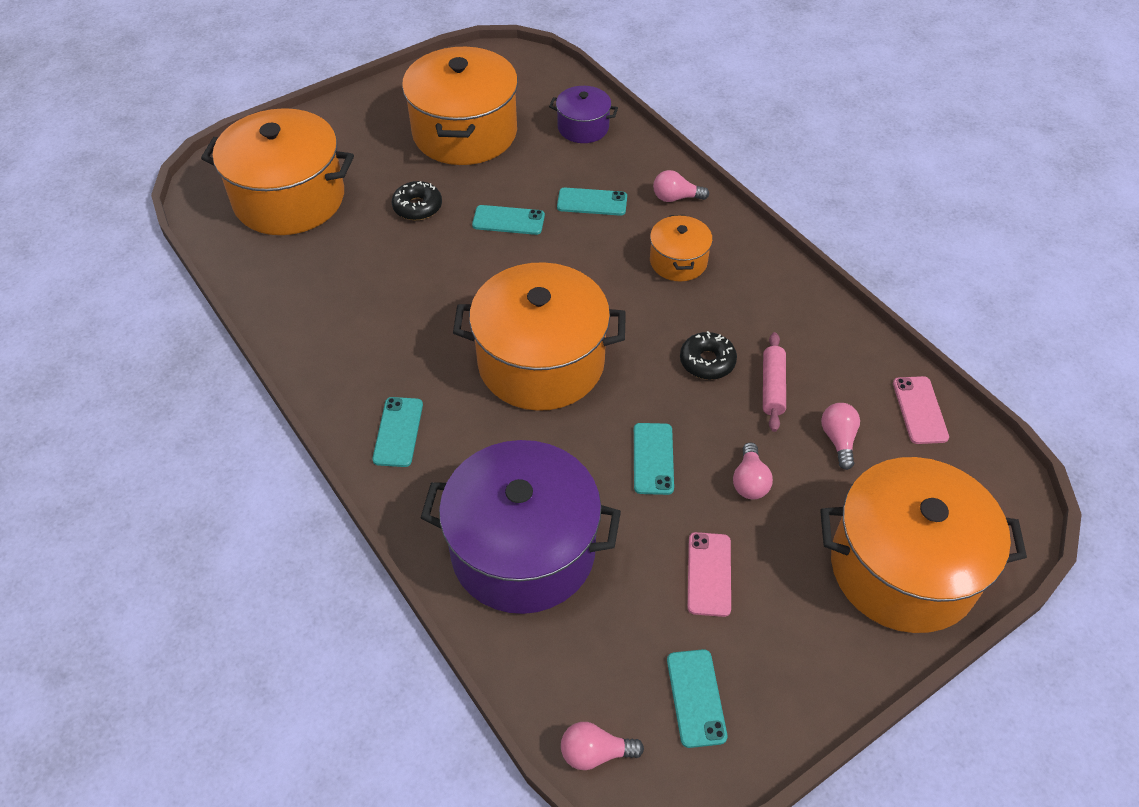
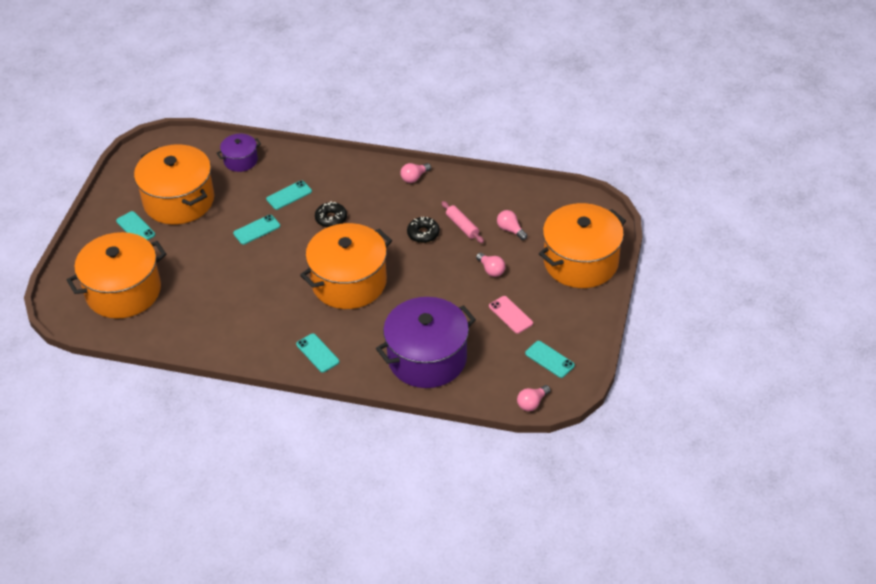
camera: 40 degrees left, 5 degrees down
black donut [392,181,442,220] -> black donut moved to [315,202,347,227]
turquoise phone [634,423,674,495] -> turquoise phone moved to [116,211,155,240]
orange pot [650,215,713,281] -> none
pink light bulb [653,170,709,202] -> pink light bulb moved to [400,163,431,183]
pink phone [893,376,949,444] -> none

